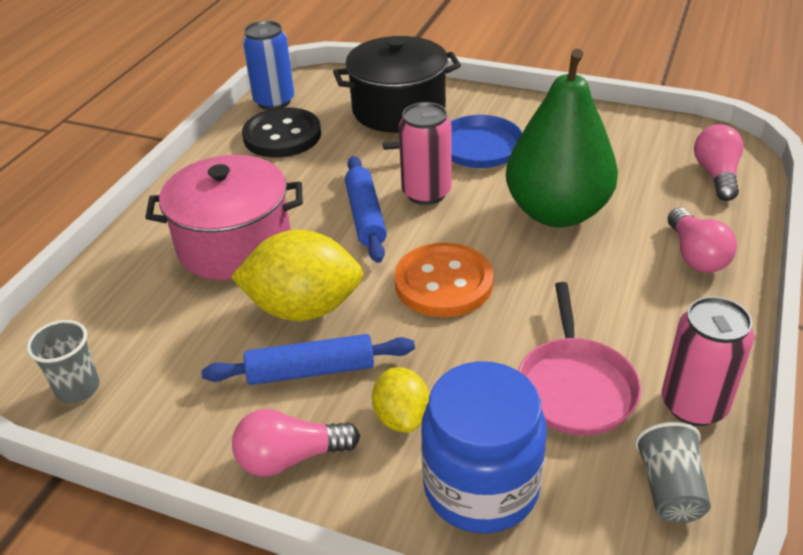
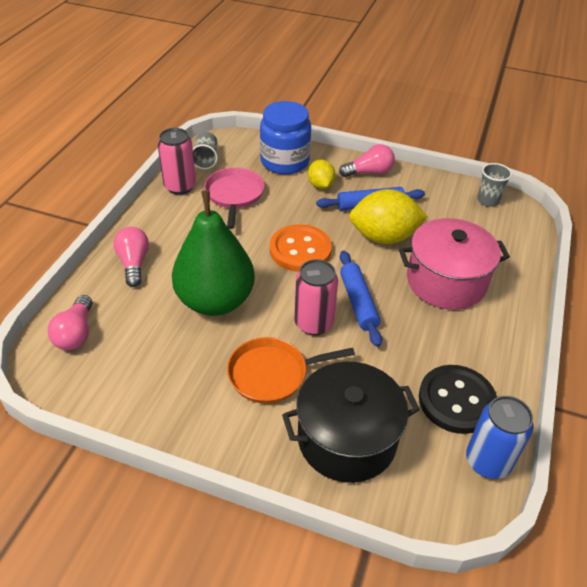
camera: 175 degrees right, 5 degrees up
blue pan [383,115,522,168] -> orange pan [227,337,355,404]

